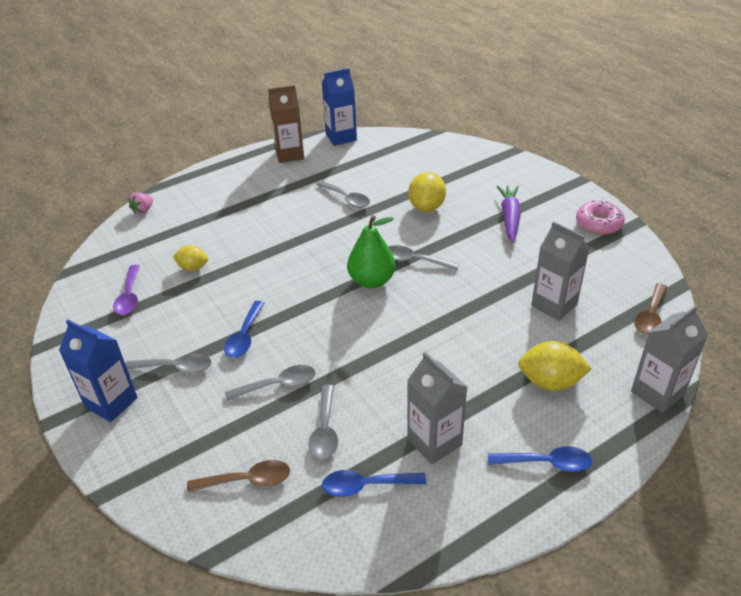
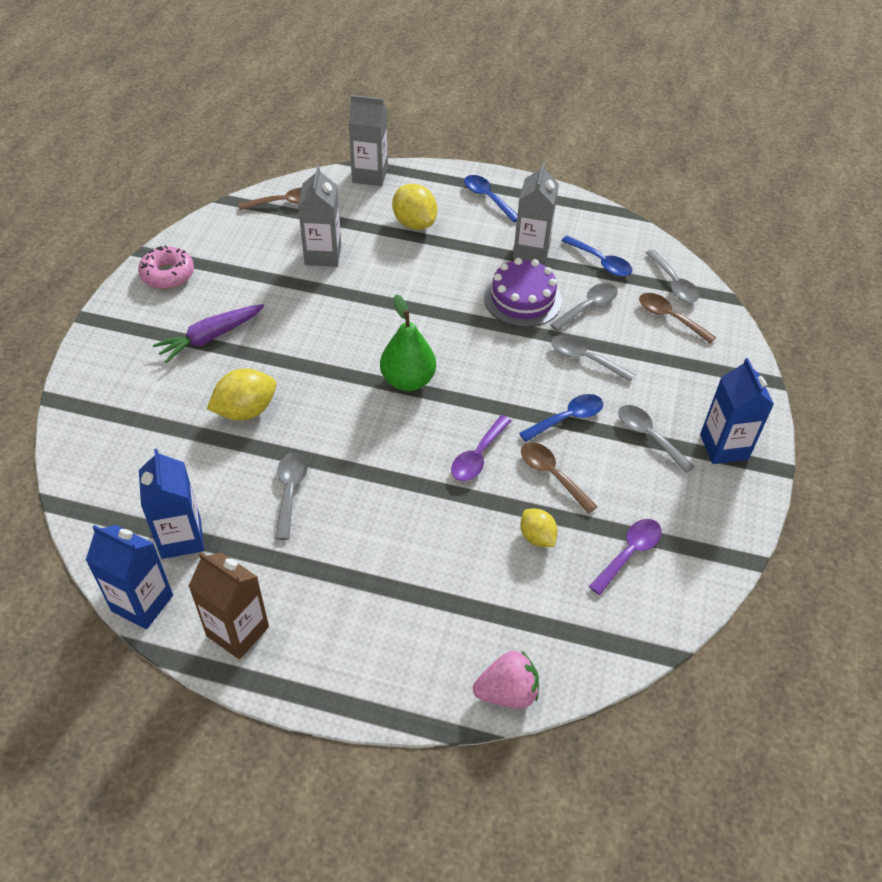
camera: 135 degrees left, 10 degrees up
pink strawberry [128,192,153,215] -> pink strawberry [473,650,539,709], size x1.52
grey spoon [389,245,459,271] -> grey spoon moved to [646,250,699,302]
none -> blue carton [139,449,204,559]
none -> purple spoon [451,415,512,481]
none -> purple cake [484,258,562,327]
none -> brown spoon [521,442,598,514]

